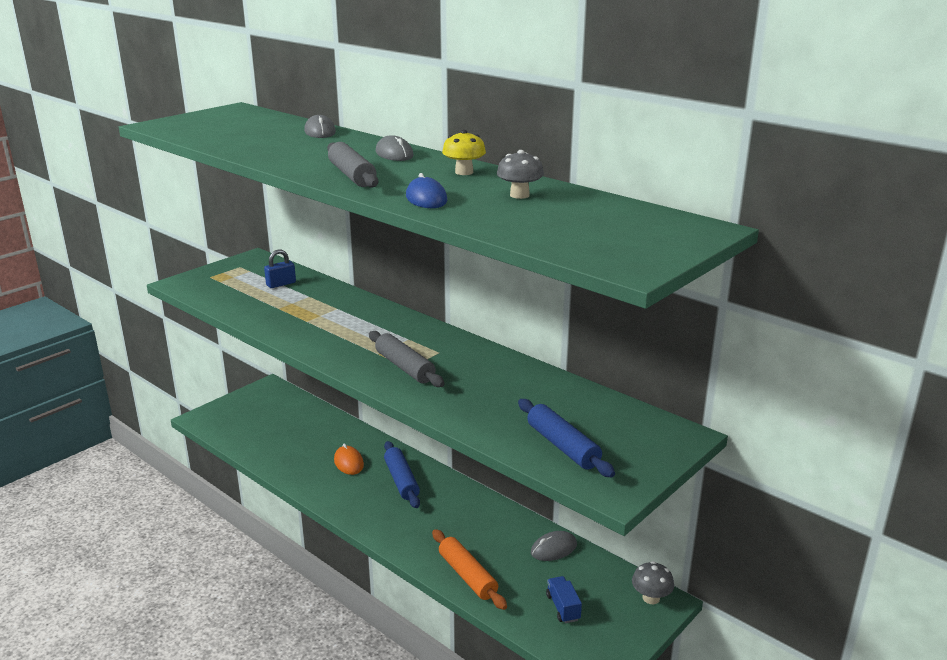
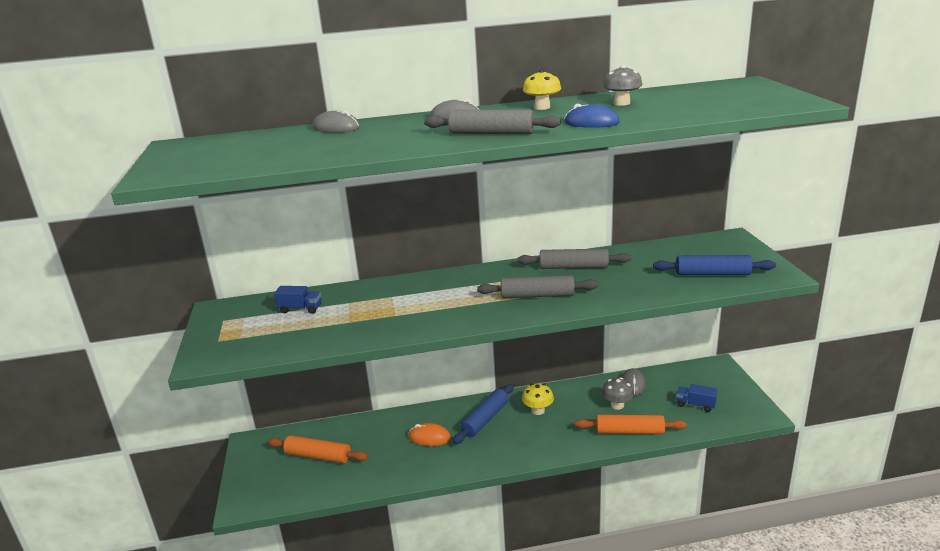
camera: 50 degrees left, 0 degrees up
blue padlock [264,250,296,288] -> blue truck [274,286,322,314]
blue rolling pin [384,441,420,508] -> blue rolling pin turned 75 degrees counterclockwise [453,384,514,444]
grey mushroom [632,561,674,604] -> grey mushroom moved to [602,378,634,410]
none -> orange rolling pin [268,435,368,463]
none -> grey rolling pin [518,249,631,269]
none -> yellow mushroom [522,384,554,415]

